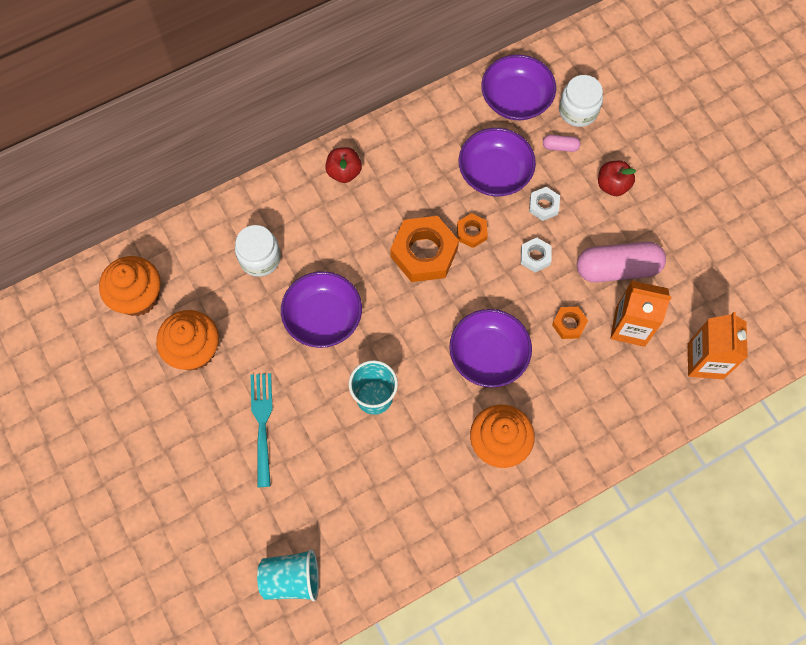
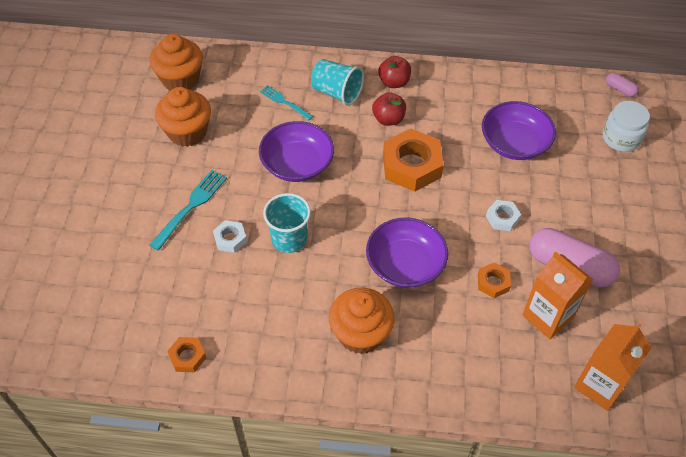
camera: 35 degrees right, 15 degrees down
white jar [235,225,281,277] -> turquoise fork [260,85,313,120]
turquoise cup [257,549,319,601] -> turquoise cup moved to [311,59,364,106]
orange nut [457,213,488,248] -> orange nut moved to [167,337,206,372]
purple bowl [481,55,556,120] -> none
white nut [529,187,560,221] -> white nut moved to [213,220,247,253]
pink capsule [543,135,580,152] -> pink capsule moved to [606,73,639,97]
red apple [598,161,636,196] -> red apple moved to [372,92,406,126]

